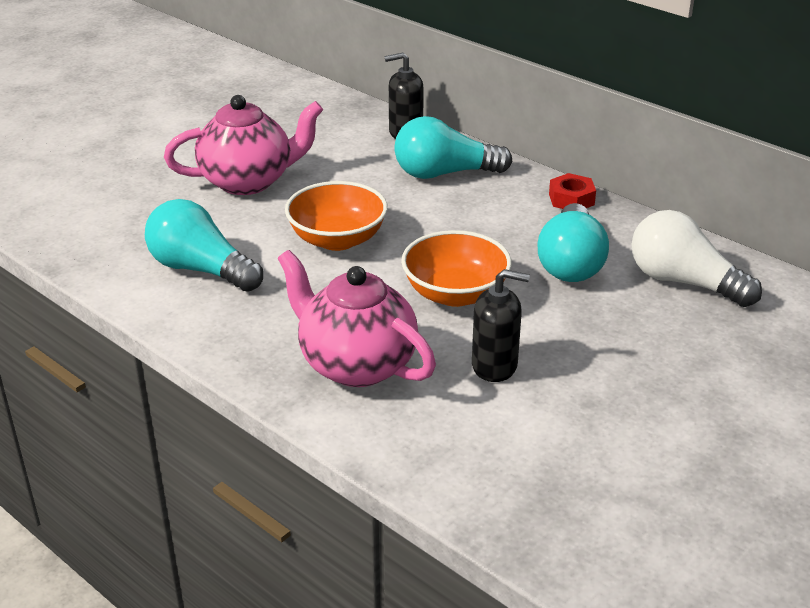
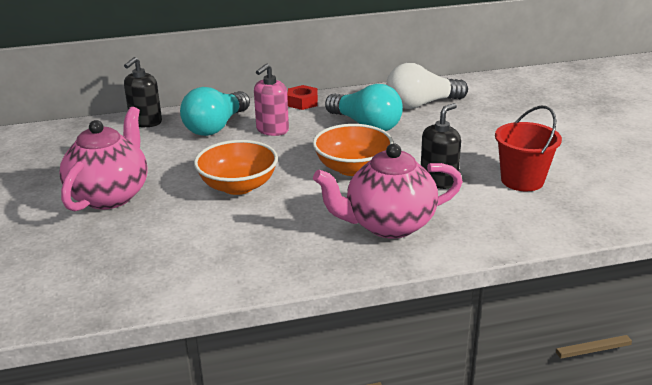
camera: 55 degrees left, 5 degrees down
turquoise light bulb [145,199,263,292] -> none
none -> pink soap dispenser [254,64,289,136]
none -> red bucket [495,106,562,191]

